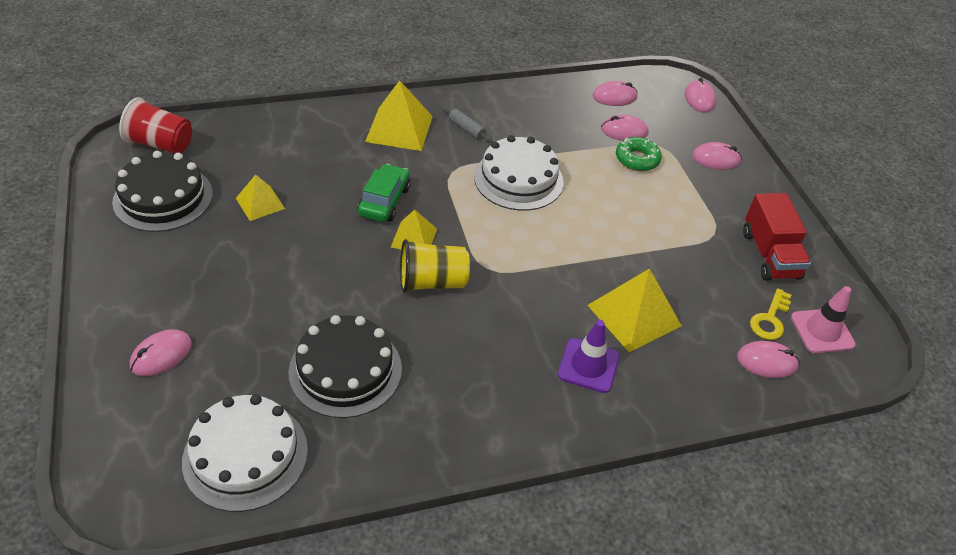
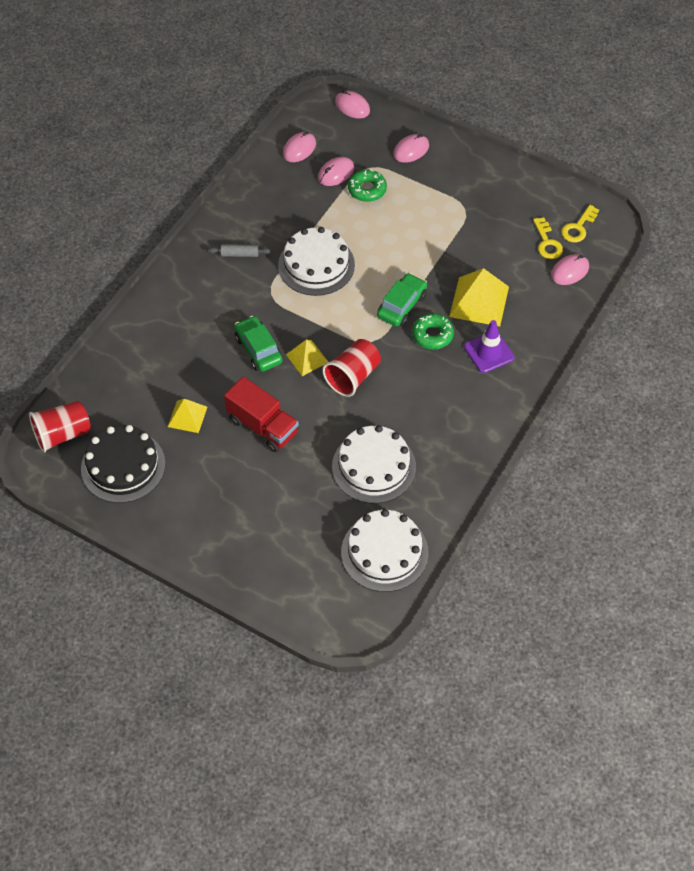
camera: 40 degrees left, 10 degrees up
pink mouse [130,329,192,376] -> none
black cake [288,315,402,418] -> white cake [332,425,416,504]
yellow pyramid [365,80,433,151] -> none
yellow cup [400,239,470,293] -> red cup [322,339,381,397]
red truck [743,193,811,281] -> red truck moved to [224,377,299,452]
pink traffic cone [791,286,856,353] -> yellow key [561,205,599,242]
none -> green car [377,273,427,327]
none -> green donut [412,313,454,349]

